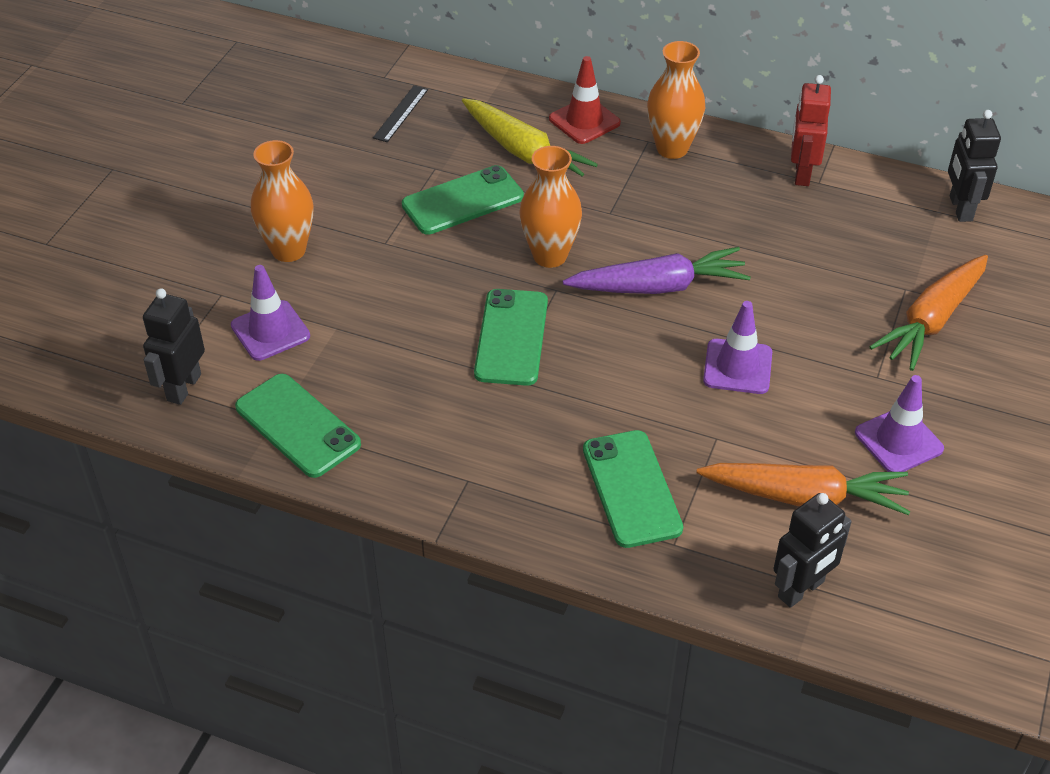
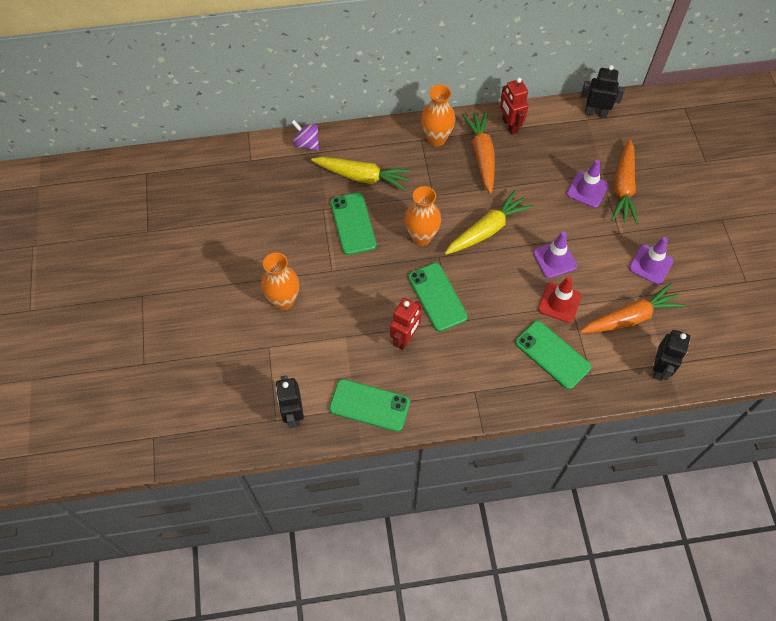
camera: 30 degrees left, 15 degrees up
purple traffic cone [231,265,310,361] -> purple traffic cone moved to [567,160,609,208]
black ruler [373,85,428,142] -> none
green phone [402,165,524,235] -> green phone turned 45 degrees counterclockwise [330,193,377,255]
red traffic cone [549,56,621,144] -> red traffic cone moved to [538,276,582,323]
purple carrot [563,247,751,294] -> yellow carrot [445,190,533,255]
black robot [948,110,1001,222] -> black robot turned 135 degrees clockwise [581,65,625,118]
none -> purple spinning top [291,120,319,151]
none -> red robot [390,298,422,350]
none -> orange carrot [462,111,495,194]

